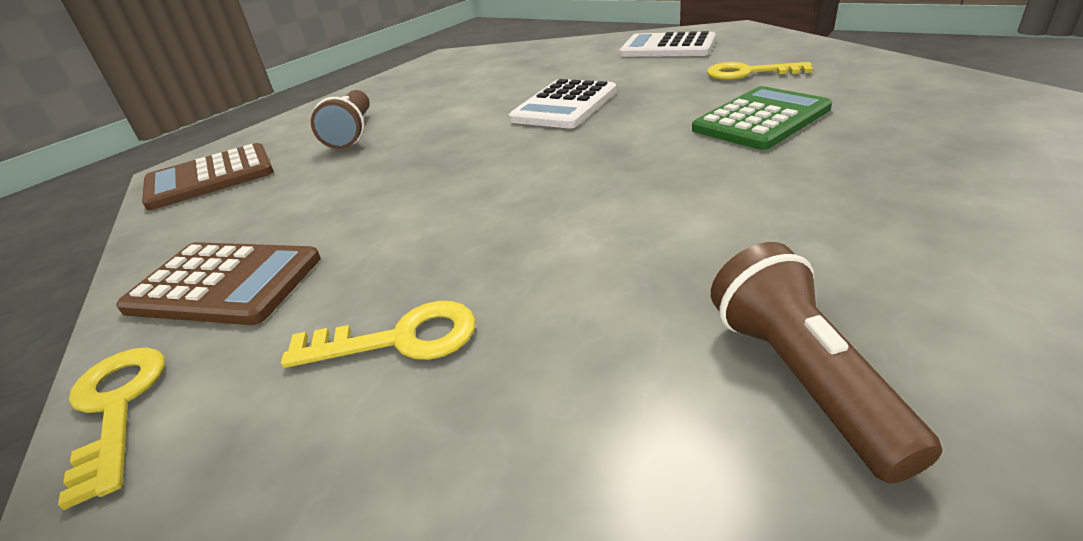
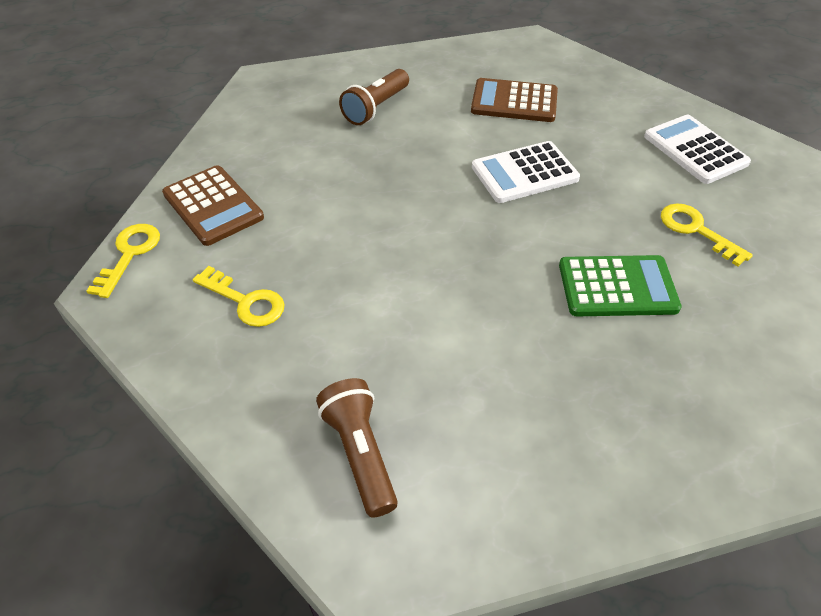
camera: 35 degrees right, 15 degrees up
brown calculator [142,143,274,210] -> brown calculator moved to [471,78,558,122]
brown flashlight [711,242,942,483] -> brown flashlight turned 45 degrees counterclockwise [316,378,398,518]

